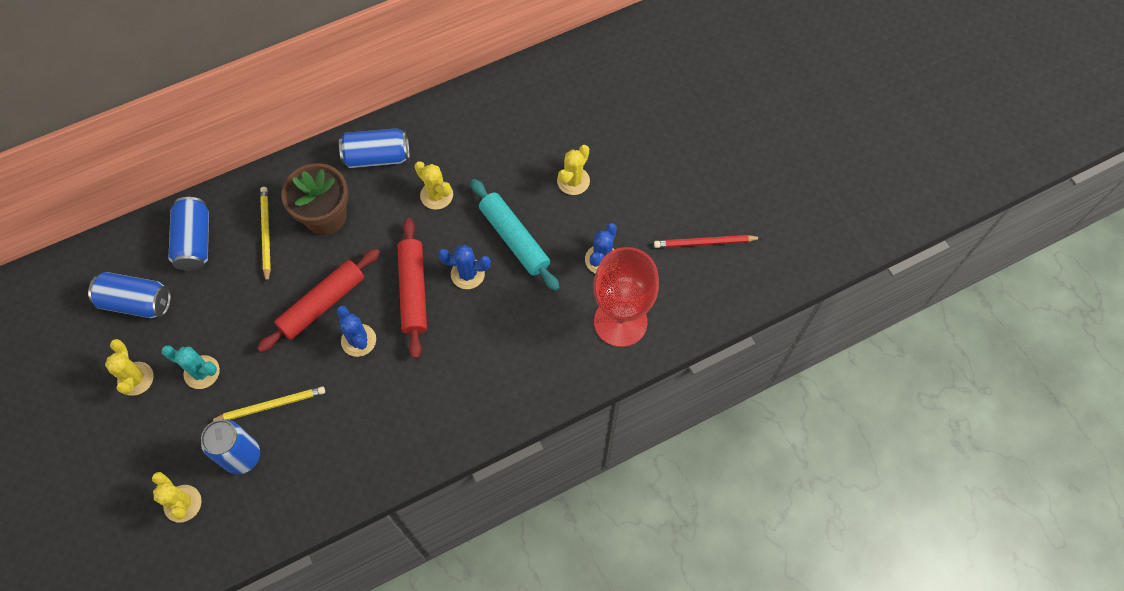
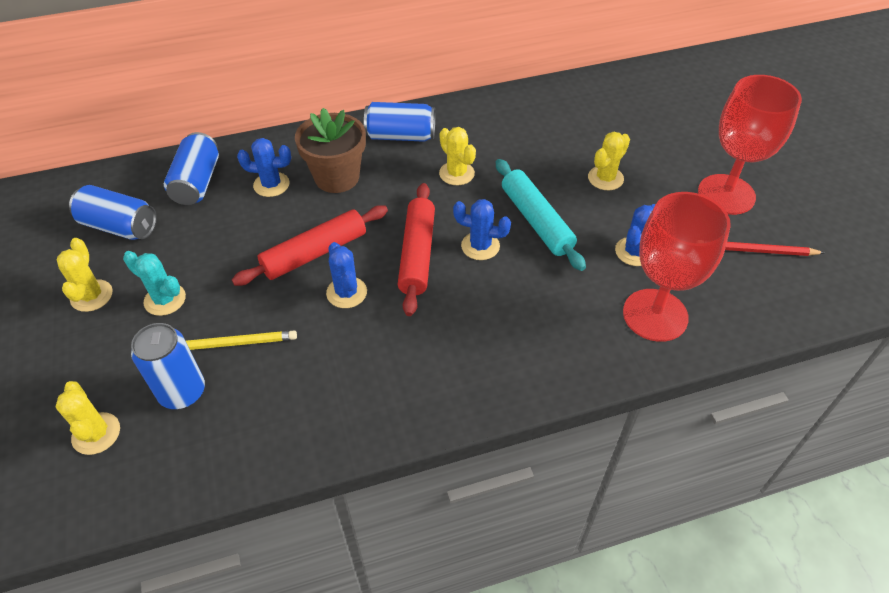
camera: 10 degrees right, 15 degrees down
yellow pencil [260,187,271,283] -> blue cactus [237,138,291,197]
none -> red goblet [698,75,802,215]

